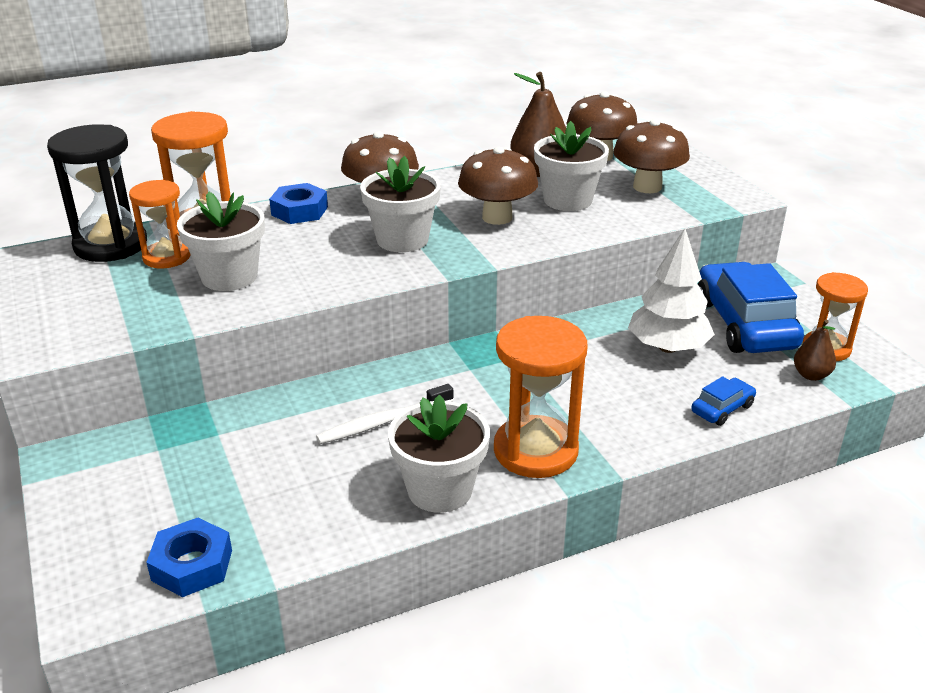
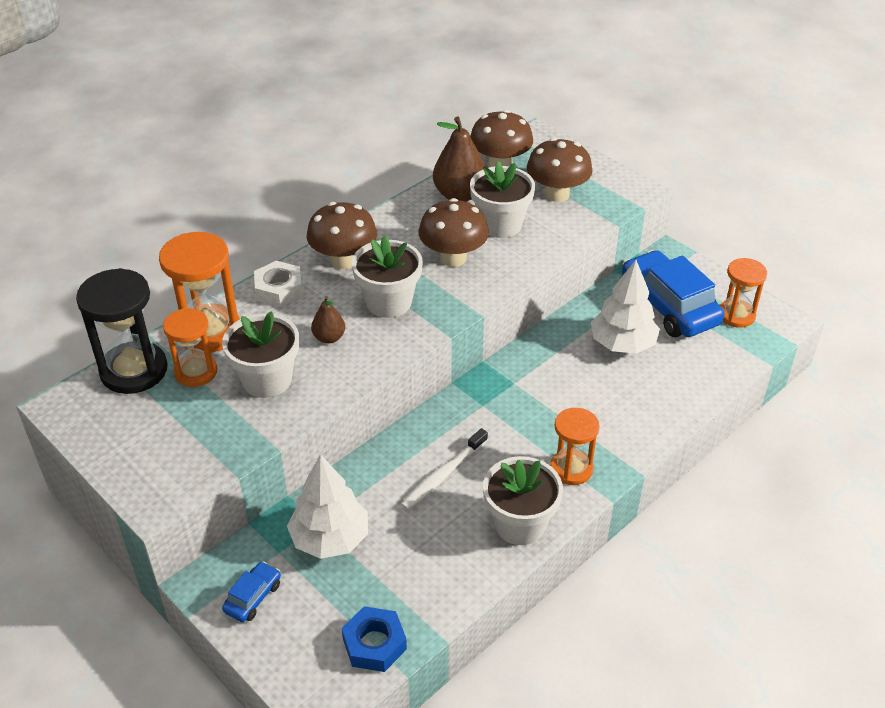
camera: 20 degrees left, 10 degrees up
blue nut [269,183,328,224] -> white nut [254,261,303,307]
orange hourglass [494,316,587,478] -> orange hourglass [550,408,600,485], size x0.64
blue car [691,376,756,426] -> blue car moved to [222,561,281,622]
brown pear [794,320,836,381] -> brown pear moved to [311,296,345,344]
none -> white tree [287,454,368,559]

